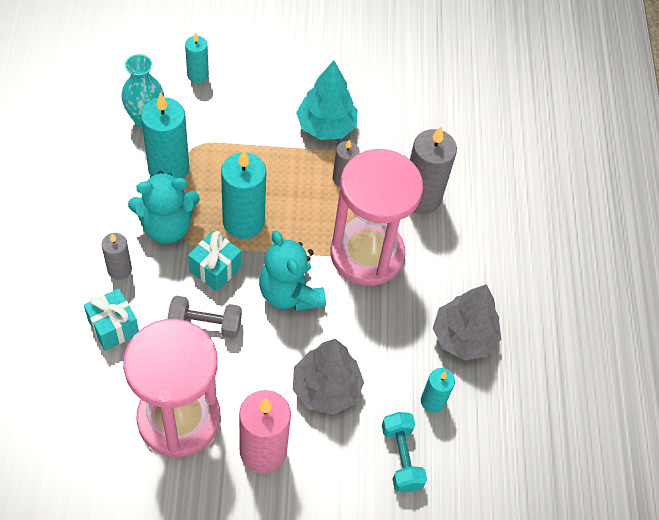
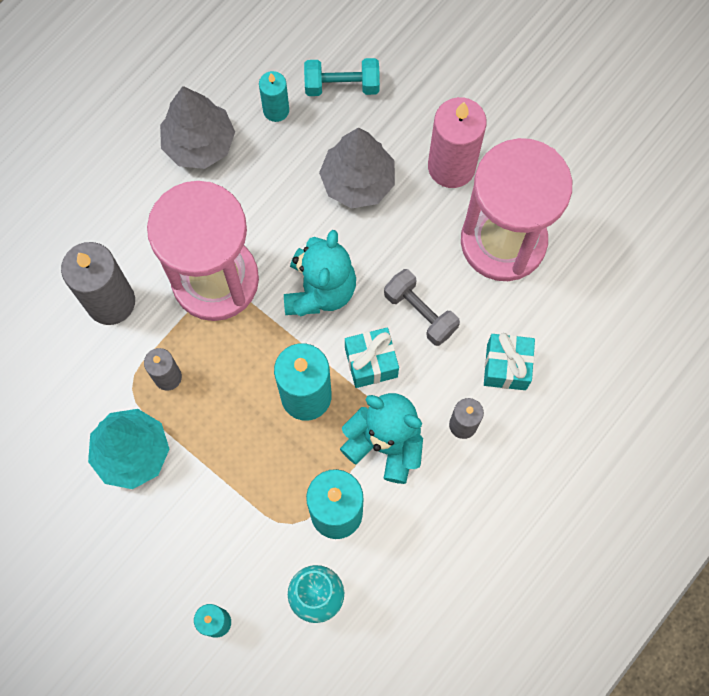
camera: 135 degrees left, 15 degrees up
turquoise dumbbell [382,412,427,492] -> turquoise dumbbell turned 60 degrees clockwise [304,58,380,96]

